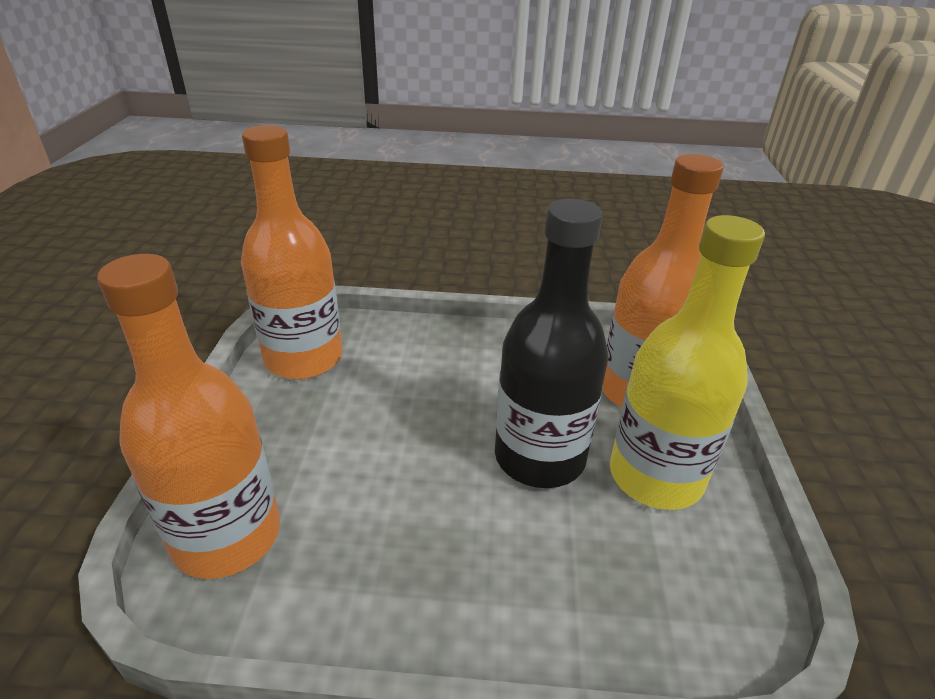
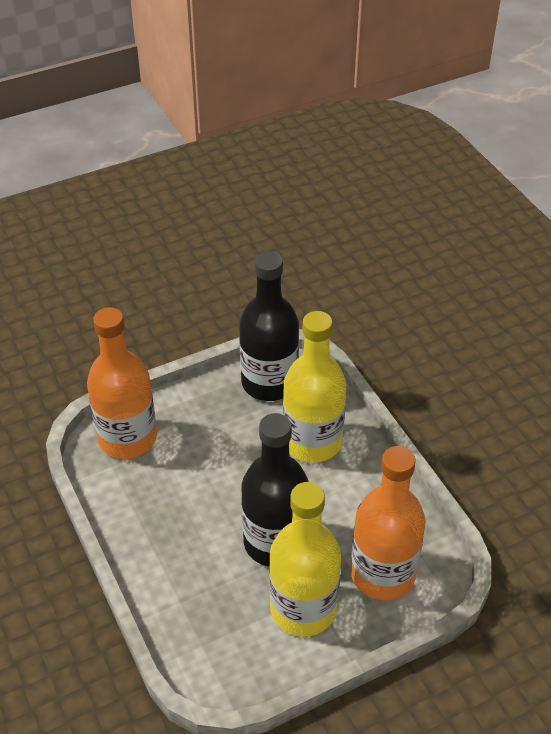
camera: 60 degrees right, 10 degrees up
orange bottle [241,125,342,379] -> black bottle [239,252,299,401]
none -> yellow bottle [283,311,347,463]

